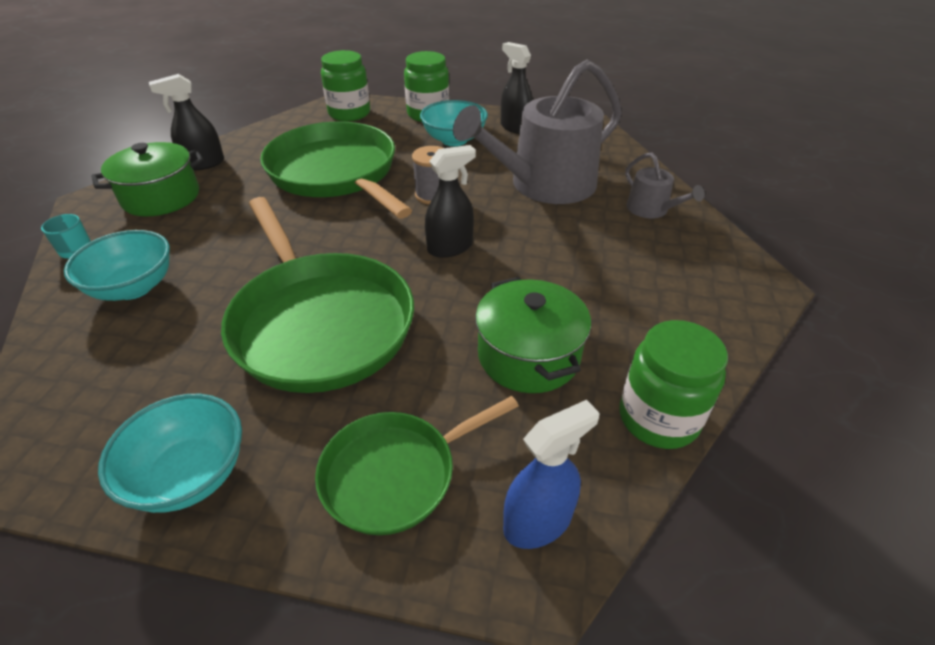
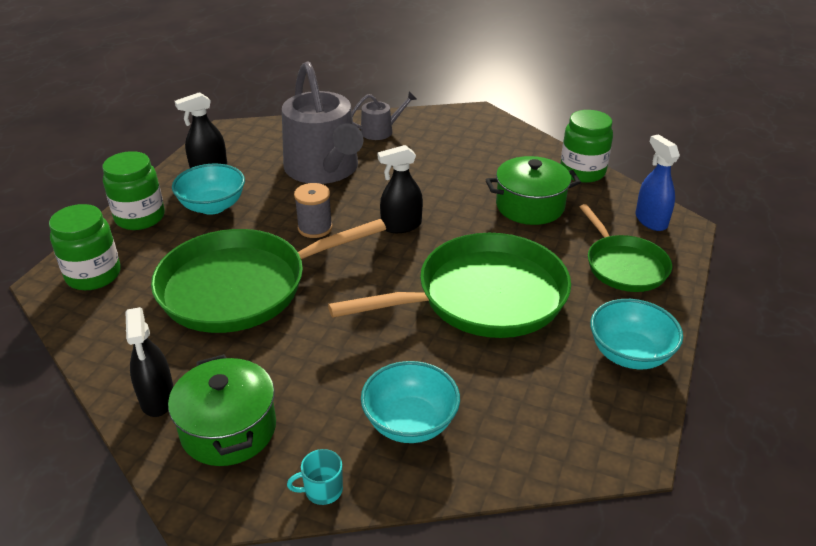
camera: 80 degrees left, 5 degrees down
black spray bottle [425,145,476,258] -> black spray bottle turned 90 degrees counterclockwise [378,145,423,233]

